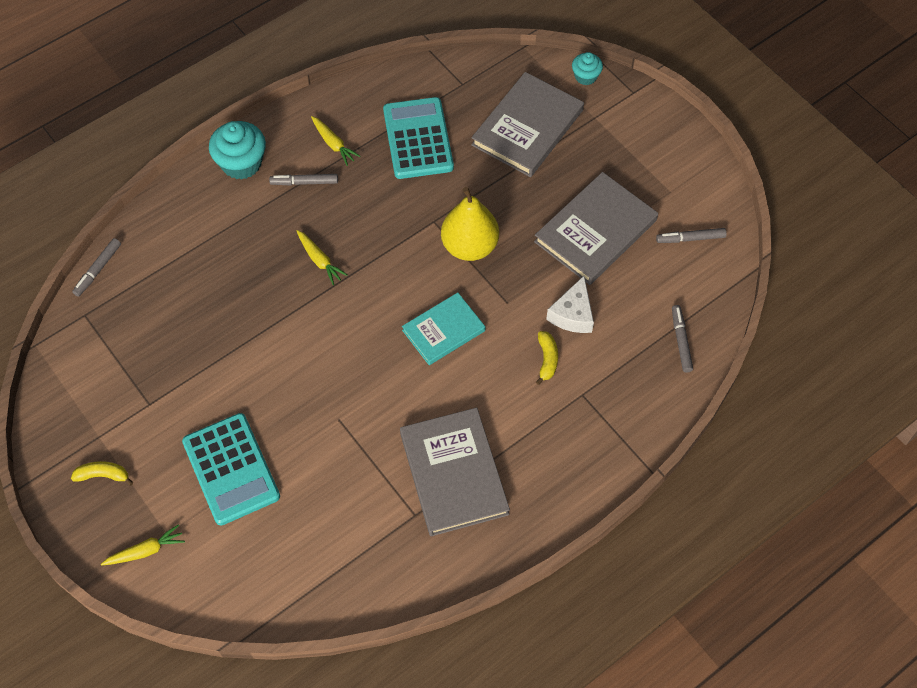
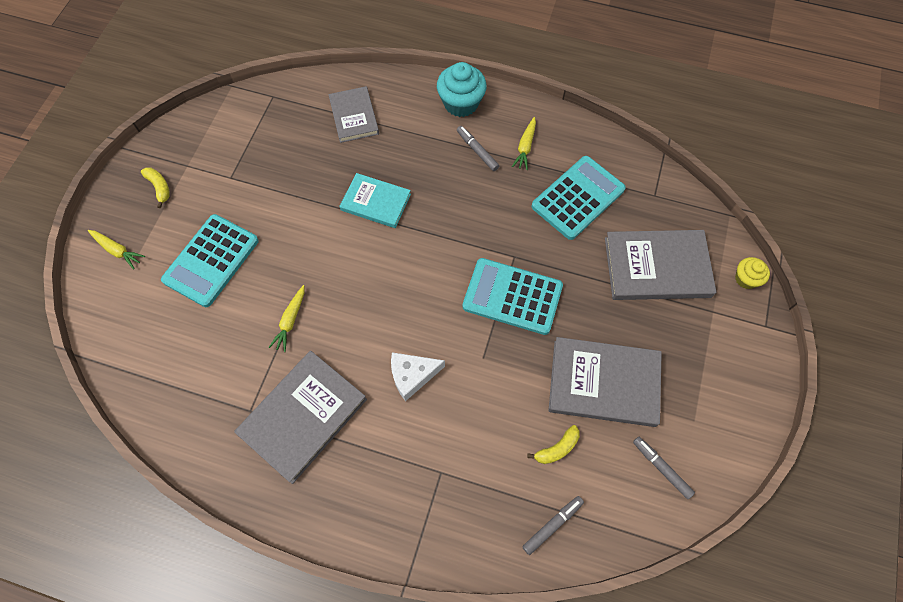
camera: 55 degrees right, 5 degrees up
grey marker [72,238,121,297] -> none
yellow carrot [296,230,348,285] -> yellow carrot moved to [269,285,304,352]
turquoise book [402,292,485,365] -> turquoise book moved to [340,173,411,228]
yellow pear [441,187,499,261] -> turquoise calculator [463,258,563,335]
yellow banana [536,331,558,385] -> yellow banana moved to [527,425,580,464]
white cheese [546,276,594,333] -> white cheese moved to [391,352,445,401]
turquoise cupcake [572,52,603,85] -> yellow cupcake [735,257,770,289]
none -> grey book [328,86,379,143]

